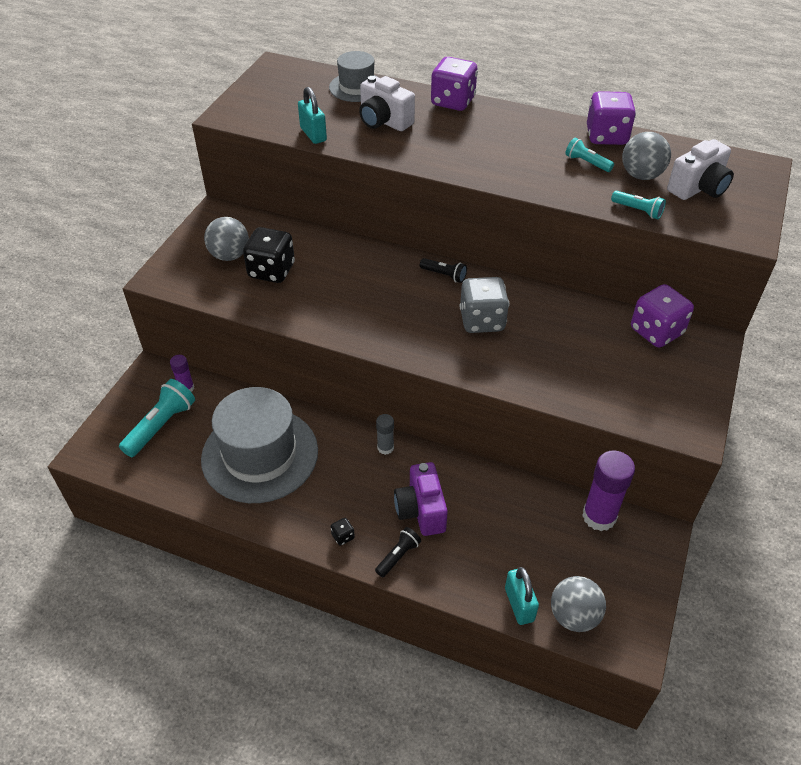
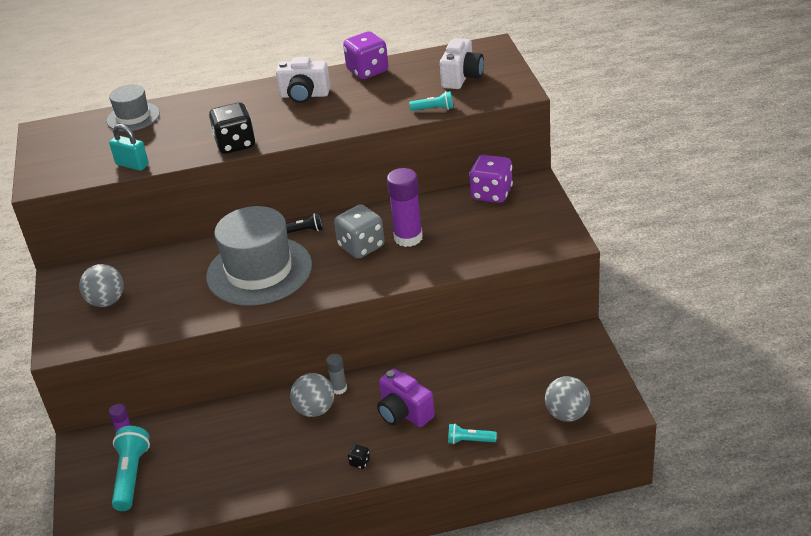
camera: 30 degrees left, 10 degrees down
grey hat [201,387,318,503] -> grey hat moved to [206,206,312,306]
black dice [243,227,295,283] -> black dice moved to [209,102,255,154]
white camera [359,76,415,131] -> white camera moved to [276,57,330,103]
black flashlight [375,527,421,577] -> none
purple dice [431,57,478,111] -> none
turquoise padlock [505,567,539,625] -> none
turquoise flashlight [565,137,614,172] -> turquoise flashlight moved to [448,423,497,444]
purple glue stick [582,450,635,531] -> purple glue stick moved to [387,168,423,247]
grey ball [622,132,671,180] -> grey ball moved to [290,373,334,417]

